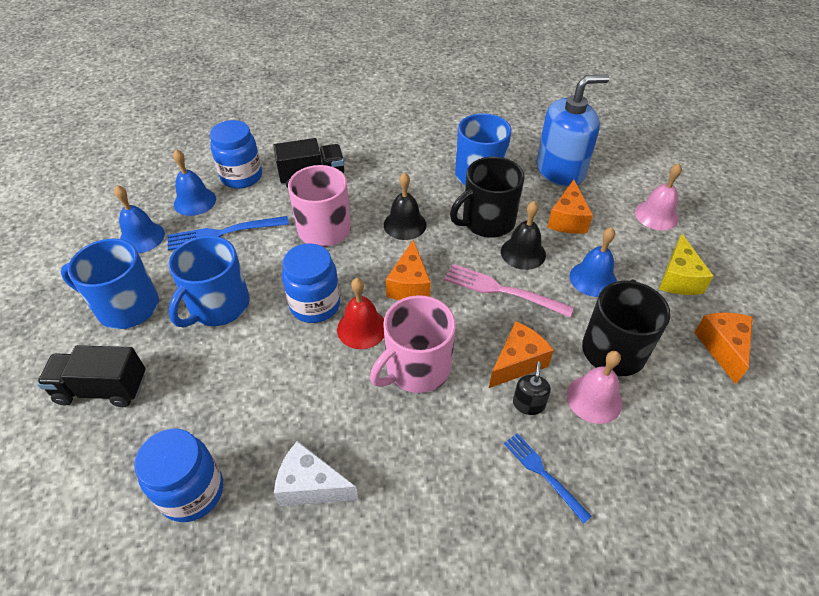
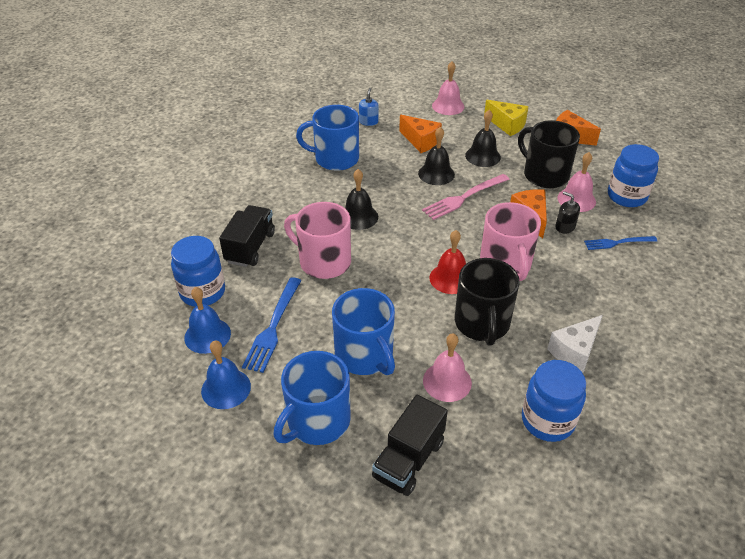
camera: 60 degrees left, 5 degrees down
blue jar [282,243,340,323] -> blue jar moved to [608,144,659,207]
orange cheese [386,240,431,300] -> none
black mug [450,157,525,238] -> black mug moved to [455,258,520,346]
blue soap dispenser [537,74,609,187] -> blue soap dispenser [359,88,379,126], size x0.40
blue bell [569,227,617,297] -> black bell [465,110,501,167]
none -> pink bell [423,333,472,402]

